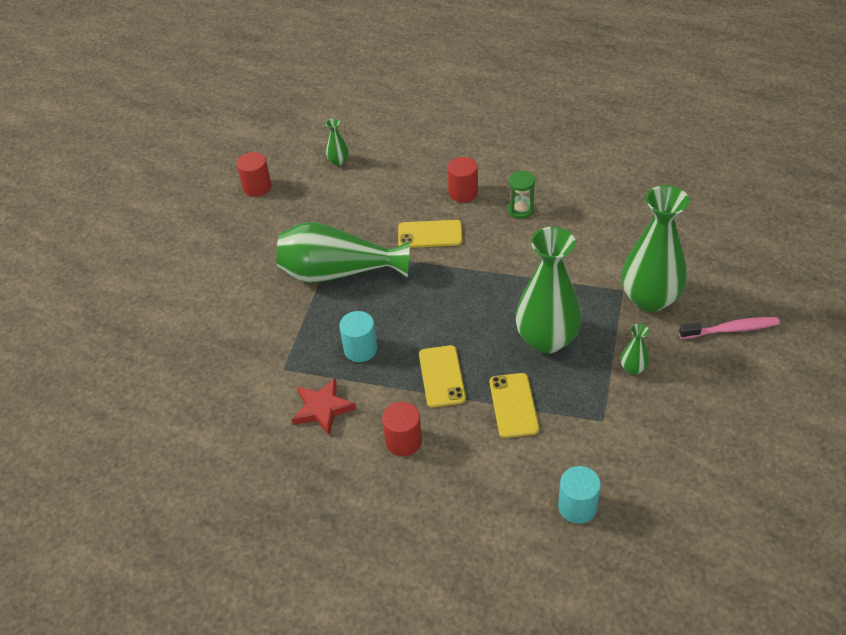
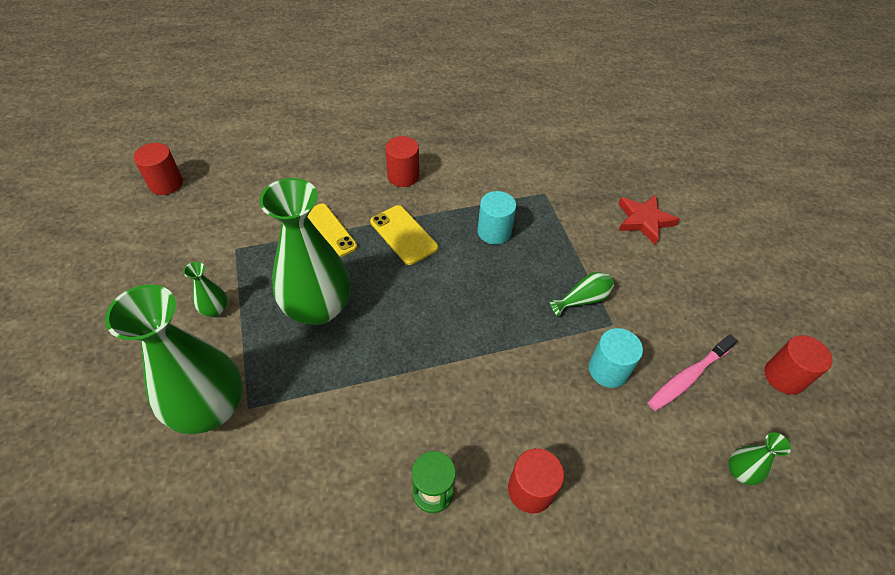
camera: 145 degrees right, 5 degrees up
green vase [277,222,410,283] -> green vase [550,272,614,316], size x0.42
red star [292,378,356,436] -> red star moved to [618,195,680,245]
yellow phone [398,220,462,248] -> none
turquoise cylinder [558,466,601,524] -> turquoise cylinder moved to [589,328,643,388]
pink toothbrush [679,317,780,339] -> pink toothbrush moved to [648,334,738,411]
none -> red cylinder [133,143,183,195]

